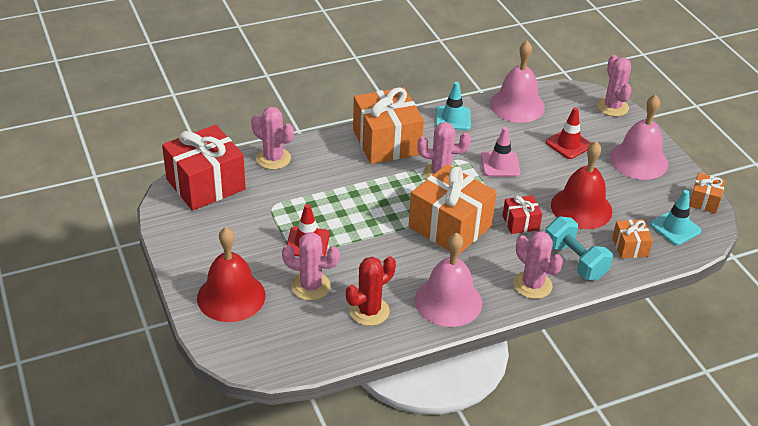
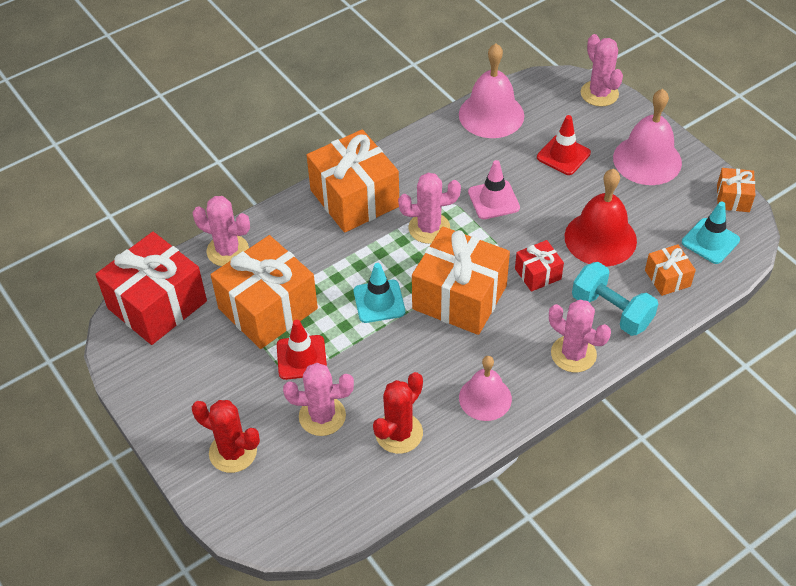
camera: 10 degrees left, 10 degrees up
red bell [197,227,265,322] -> red cactus [192,400,260,473]
pink bell [415,232,482,327] -> pink bell [459,356,512,421], size x0.66
turquoise traffic cone [436,82,471,130] -> turquoise traffic cone moved to [354,263,405,323]
none -> orange gift [211,235,318,349]

